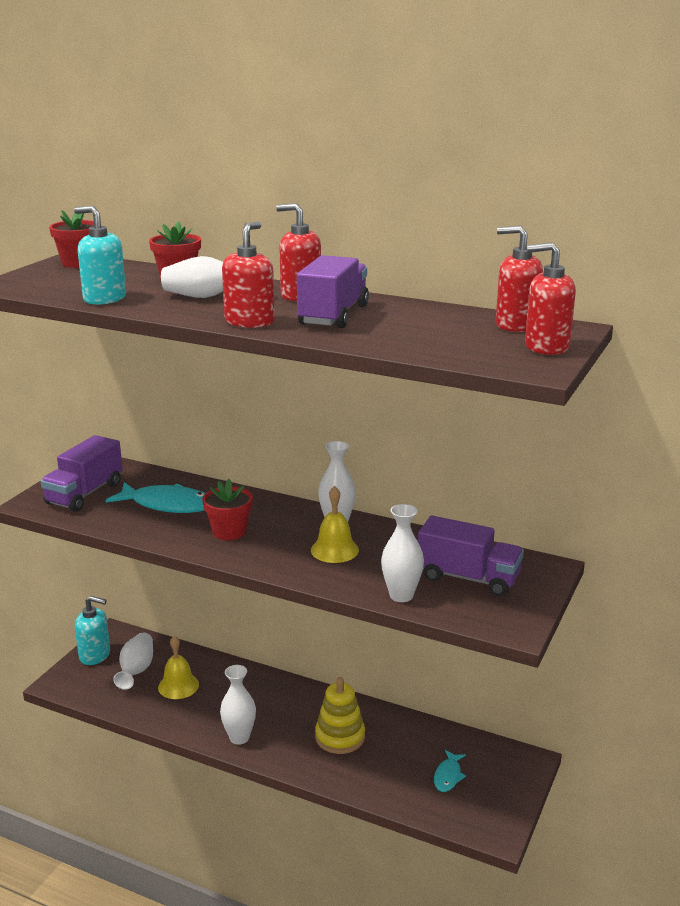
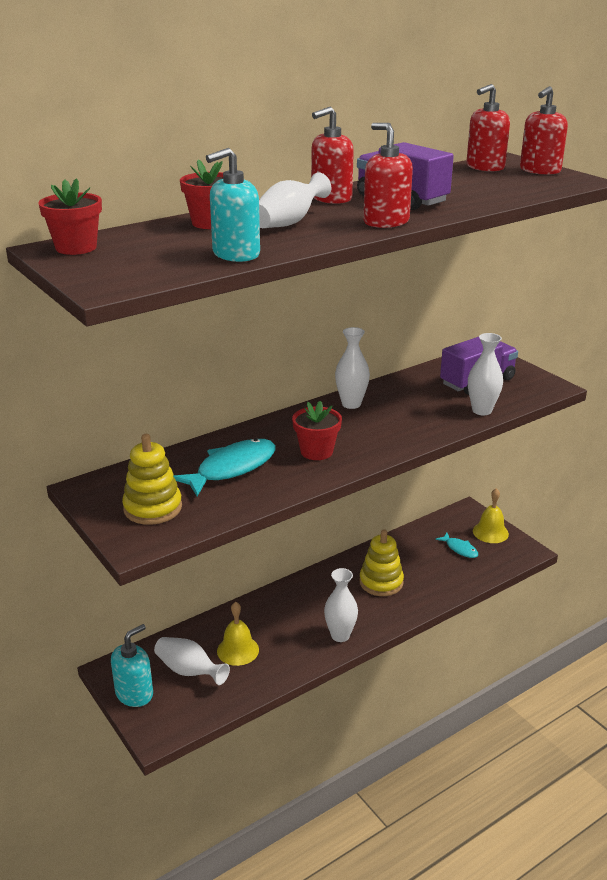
camera: 60 degrees left, 5 degrees up
purple truck [40,435,123,512] -> yellow stacking toy [122,434,182,525]
yellow bell [311,486,359,563] -> yellow bell moved to [473,488,509,543]

